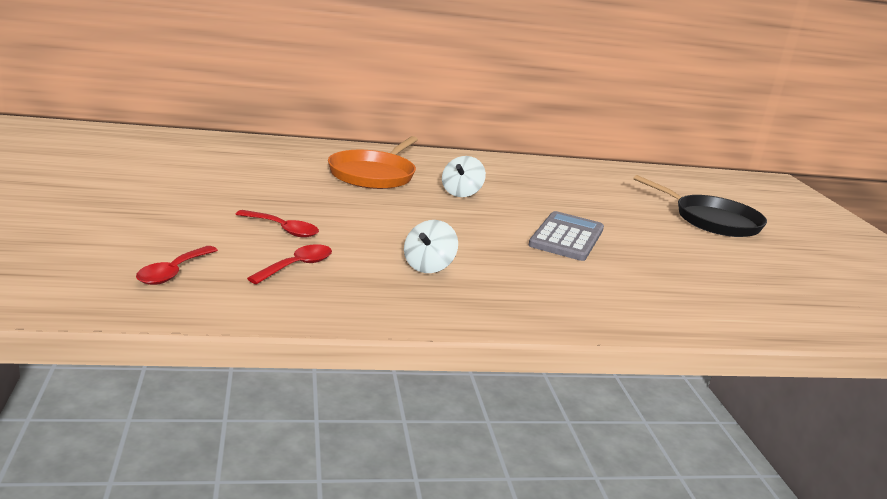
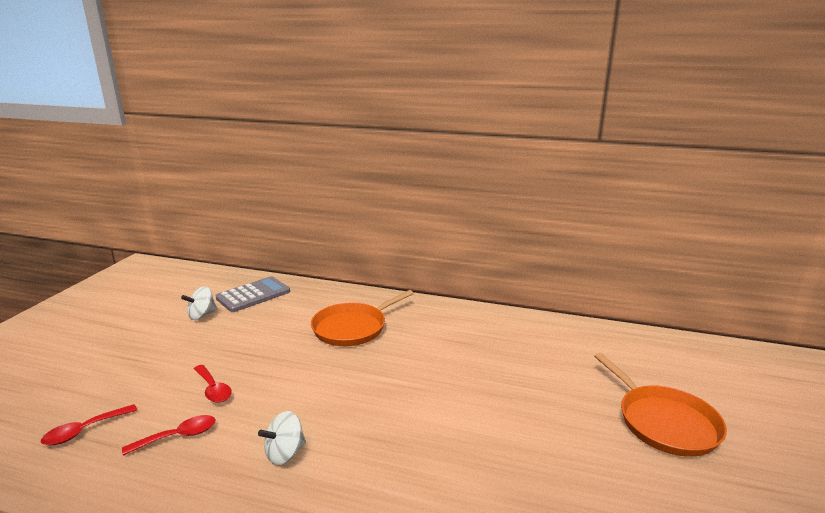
camera: 30 degrees right, 0 degrees up
white spinning top [442,156,486,197] -> white spinning top moved to [181,286,217,320]
grey calculator [529,211,604,261] -> grey calculator moved to [216,276,290,312]
black pan [633,175,767,237] -> orange pan [594,353,727,457]

